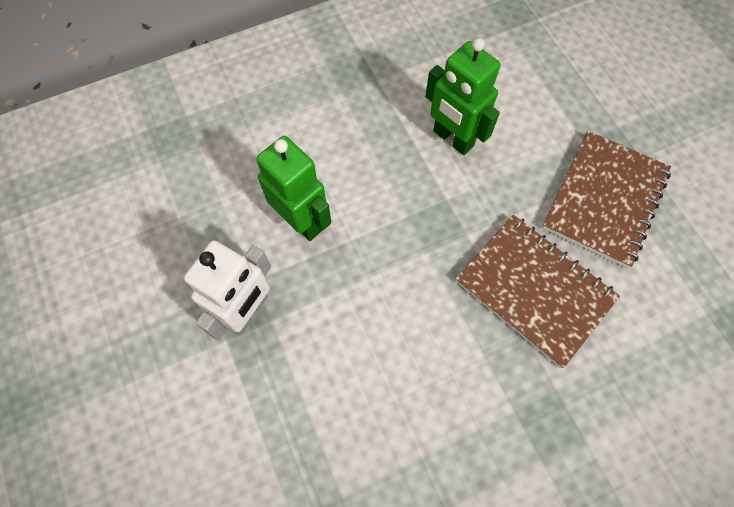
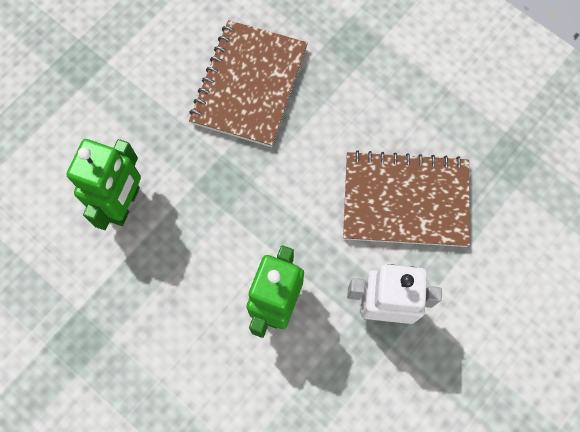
camera: 115 degrees left, 5 degrees up
brown notebook [542,131,671,268] -> brown notebook moved to [343,150,470,247]

